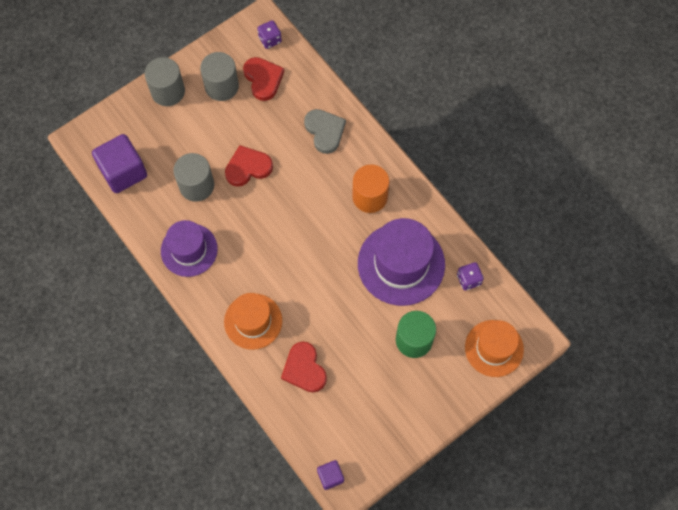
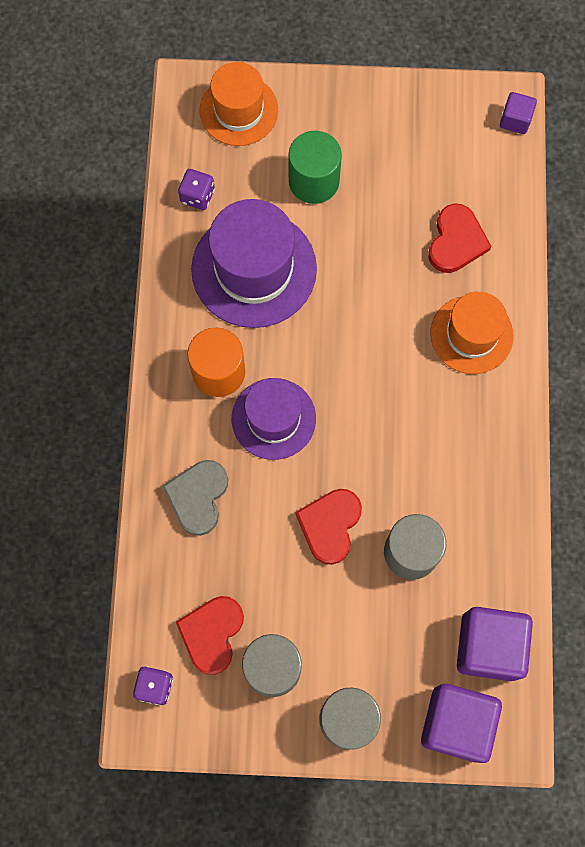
camera: 140 degrees left, 5 degrees up
purple hat [161,220,218,277] -> purple hat moved to [232,378,316,460]
red heart [225,145,273,187] -> red heart turned 90 degrees clockwise [296,489,362,565]
none -> purple cube [421,684,502,763]

